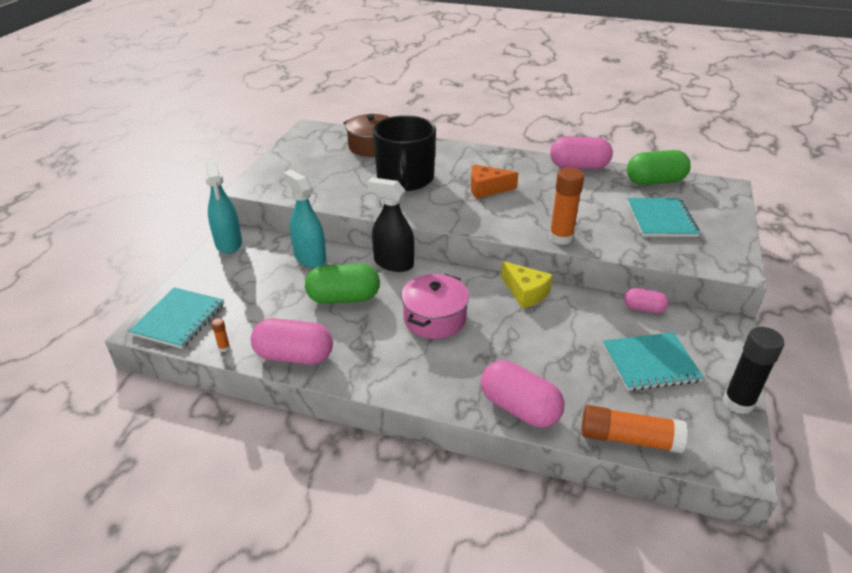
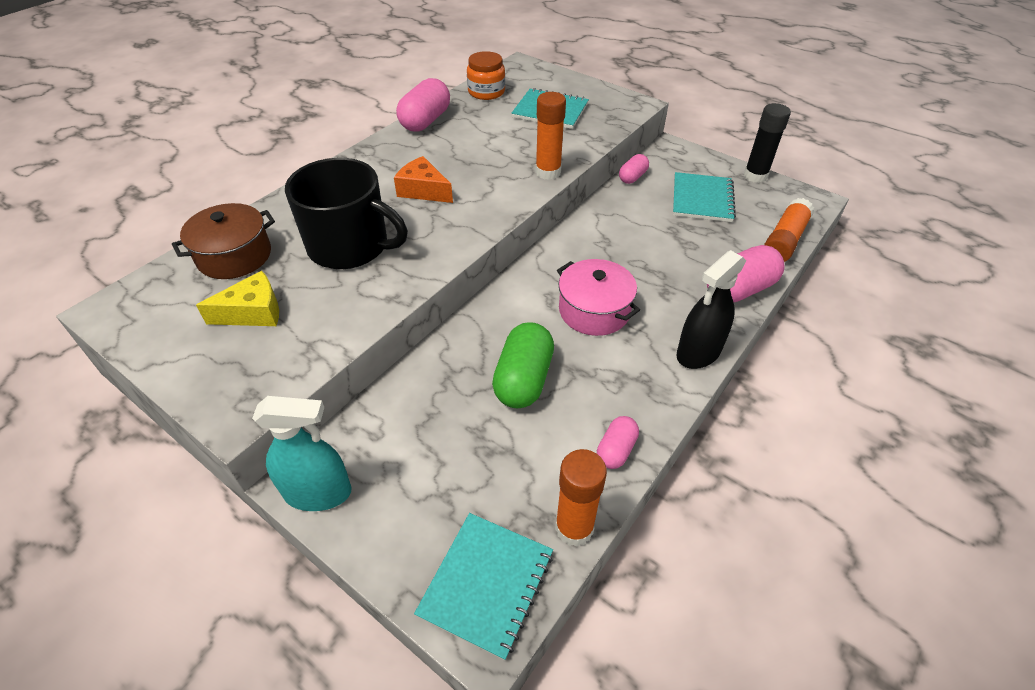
camera: 70 degrees left, 10 degrees up
turquoise notebook [129,287,224,349] -> turquoise notebook turned 75 degrees clockwise [414,513,553,661]
orange glue stick [211,318,230,352] -> orange glue stick [555,449,607,547], size x2.36
pink capsule [251,318,333,365] -> pink capsule [597,416,639,469], size x0.57
turquoise spray bottle [283,170,326,268] -> none
black spray bottle [367,177,414,272] -> black spray bottle moved to [676,250,746,369]
orange cheese [471,164,518,199] -> orange cheese turned 105 degrees clockwise [394,156,453,203]
yellow cheese [501,261,553,309] -> yellow cheese moved to [196,271,279,326]
green capsule [627,150,691,185] -> orange jar [467,51,505,100]

